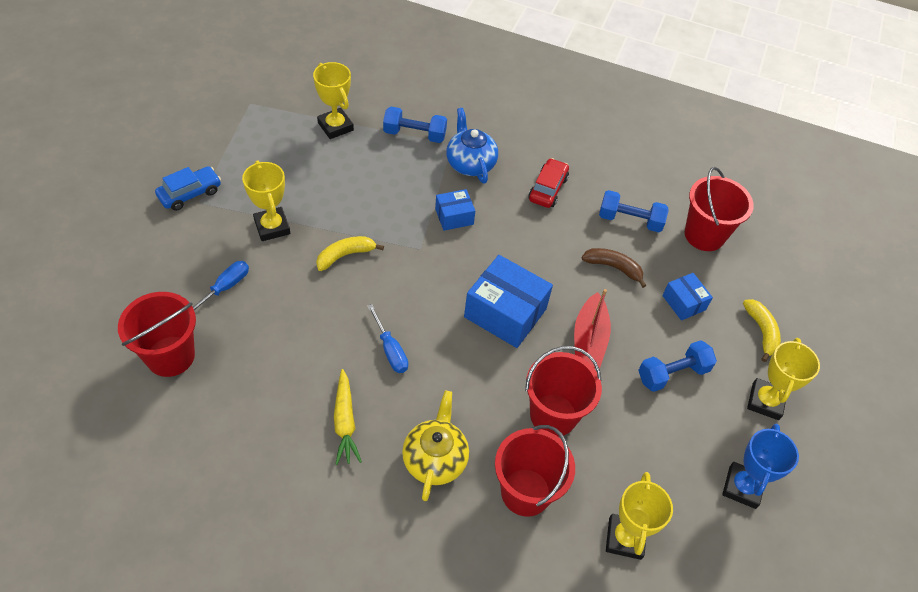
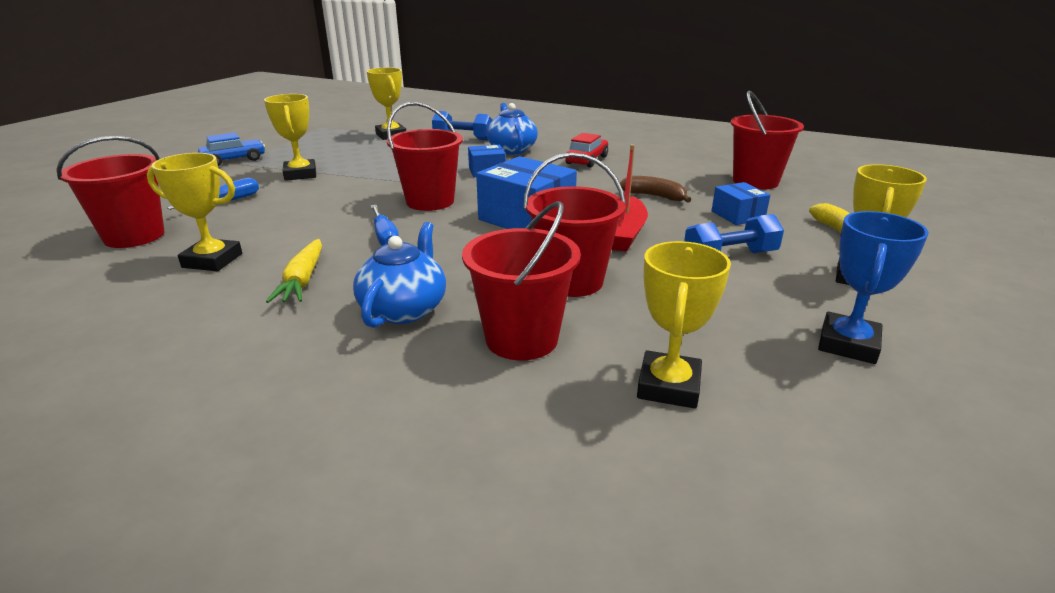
camera: 10 degrees right, 25 degrees down
yellow banana [316,236,384,271] -> none
yellow teapot [402,391,469,501] -> blue teapot [353,222,446,328]
blue dumbbell [599,190,669,232] -> none
none -> yellow trophy [147,153,242,271]
none -> red bucket [387,102,463,211]

